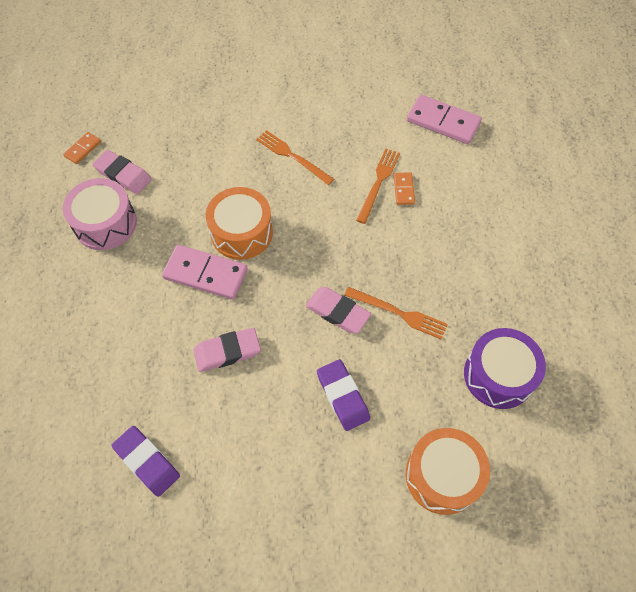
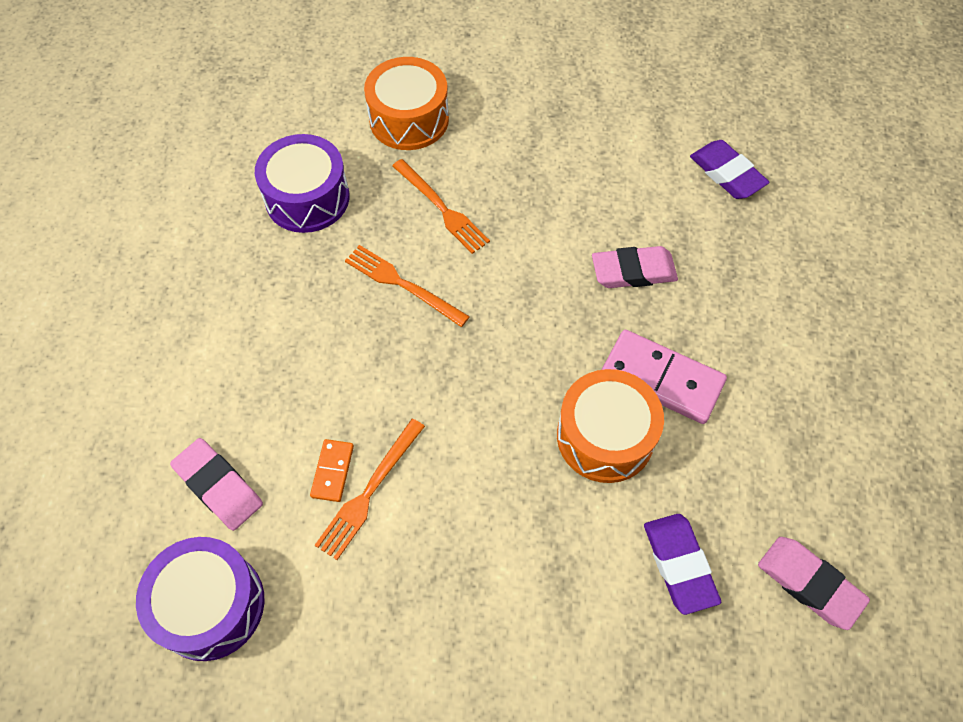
camera: 170 degrees left, 0 degrees up
orange domino [63,132,101,164] -> none
pink drum [63,178,137,250] -> none
orange fork [256,130,334,185] -> orange fork moved to [392,159,490,254]
pink eraser [306,287,371,333] -> pink eraser moved to [170,438,263,531]
purple eraser [317,359,370,431] -> purple eraser moved to [644,514,721,615]
pink domino [407,95,482,144] -> purple drum [136,537,265,661]

